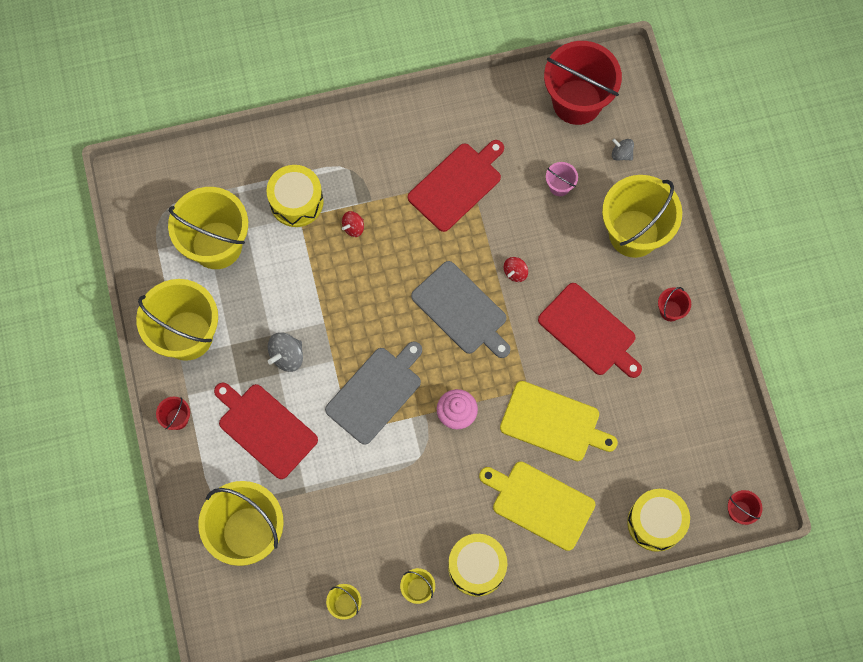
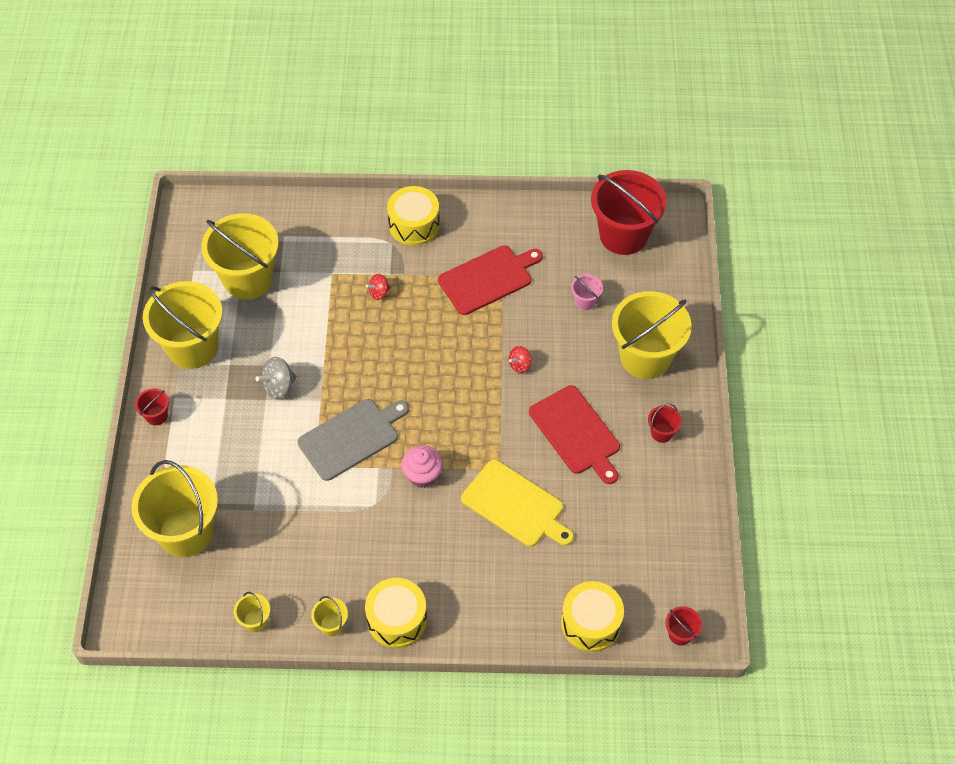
camera: 15 degrees right, 15 degrees down
red cutting board [214,382,318,479] -> none
yellow drum [266,165,324,227] -> yellow drum moved to [387,186,440,246]
grey cutting board [411,261,510,358] -> none
yellow cutting board [479,461,595,551] -> none
grey spinning top [612,138,634,161] -> none

